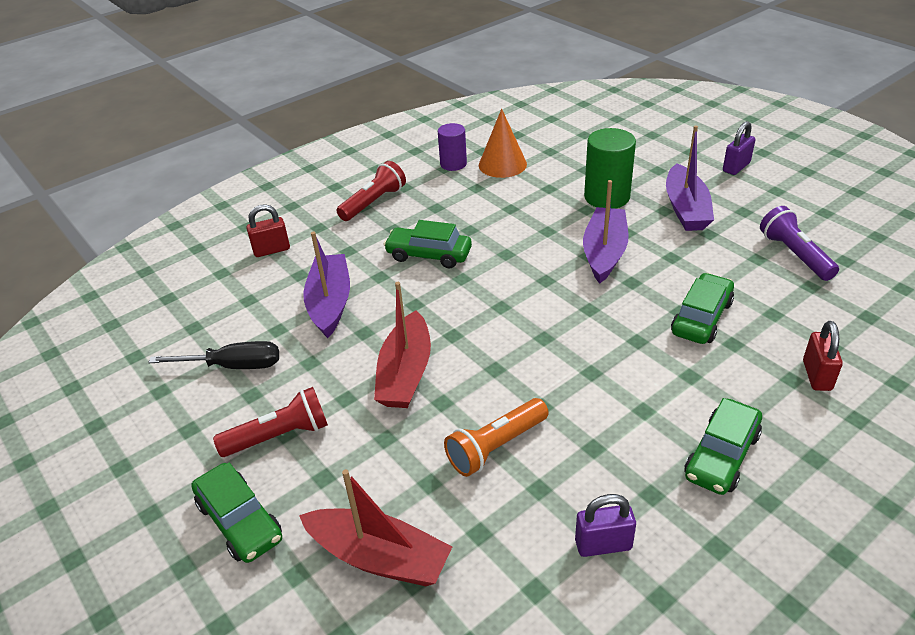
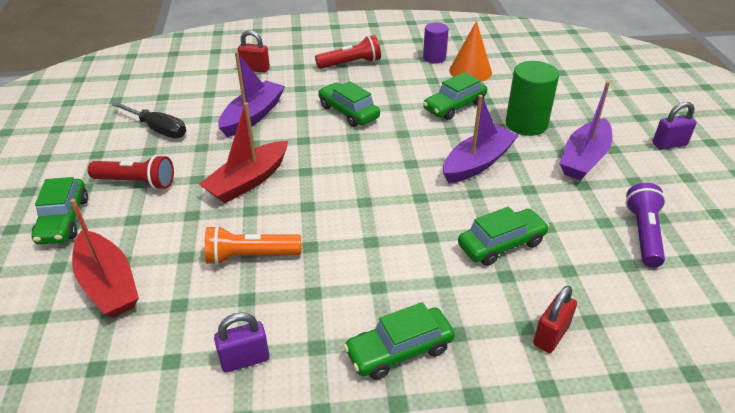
camera: 30 degrees right, 0 degrees up
purple padlock [575,494,636,557] -> purple padlock turned 45 degrees counterclockwise [214,312,269,372]
none -> green car [423,72,487,120]

